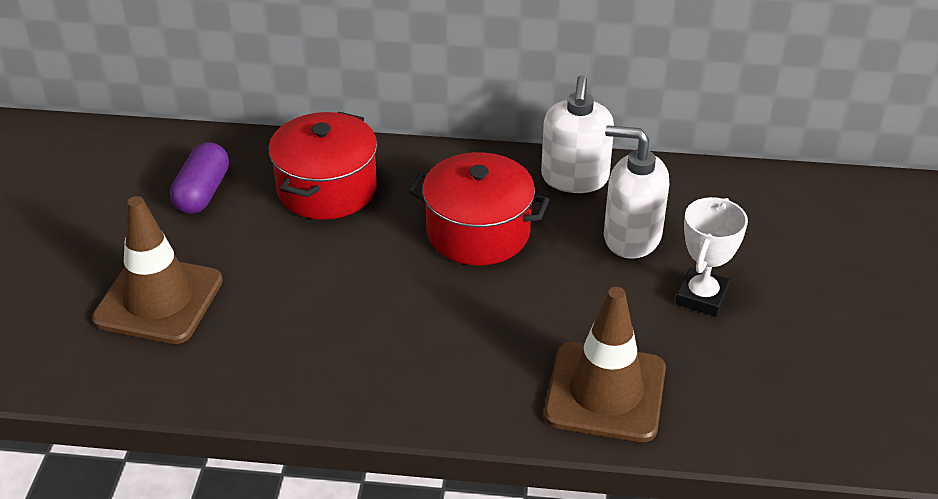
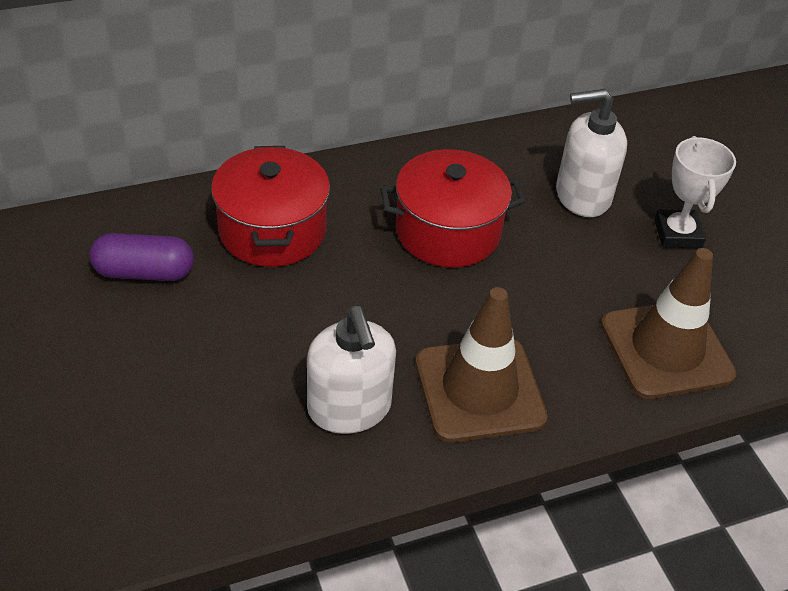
camera: 30 degrees left, 5 degrees up
brown traffic cone [92,196,223,344] -> brown traffic cone moved to [415,287,548,443]
purple capsule [170,142,229,214] -> purple capsule turned 75 degrees counterclockwise [90,233,194,281]
white soap dispenser [541,75,614,193] -> white soap dispenser moved to [307,306,396,434]

